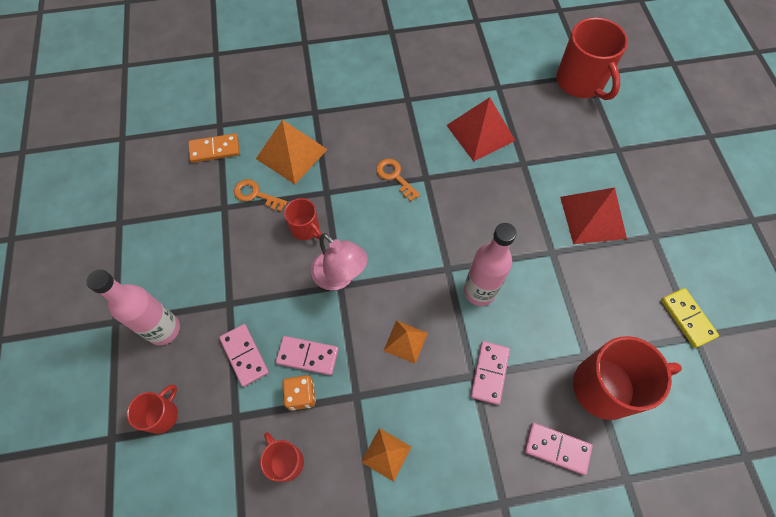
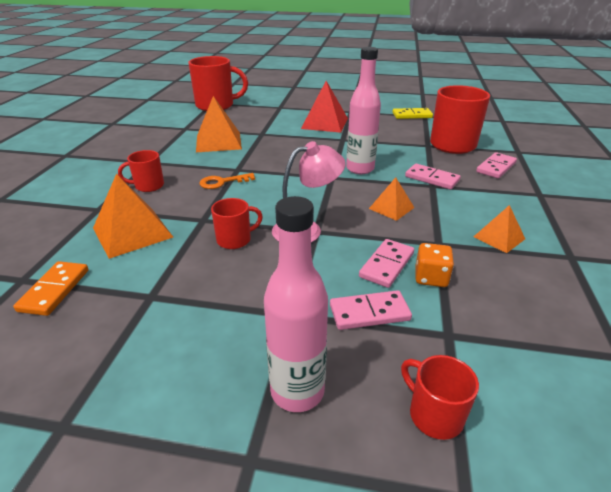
camera: 70 degrees left, 30 degrees down
orange key [234,179,287,211] -> none
red mug [260,432,304,482] -> red mug moved to [118,150,164,192]
red pyramid [446,97,516,162] -> orange pyramid [196,96,242,152]

